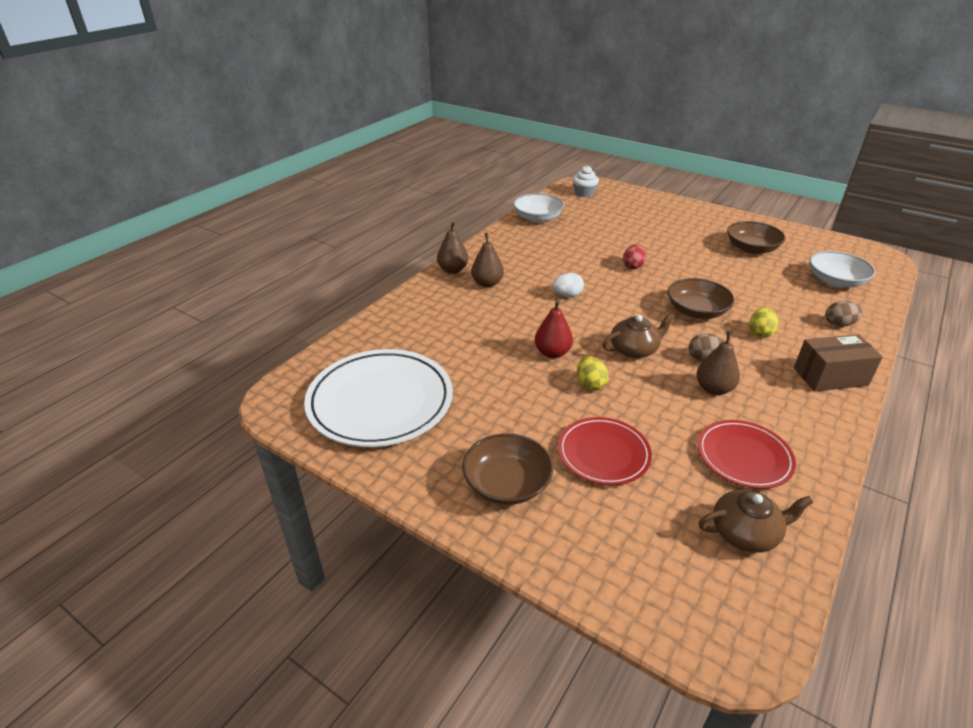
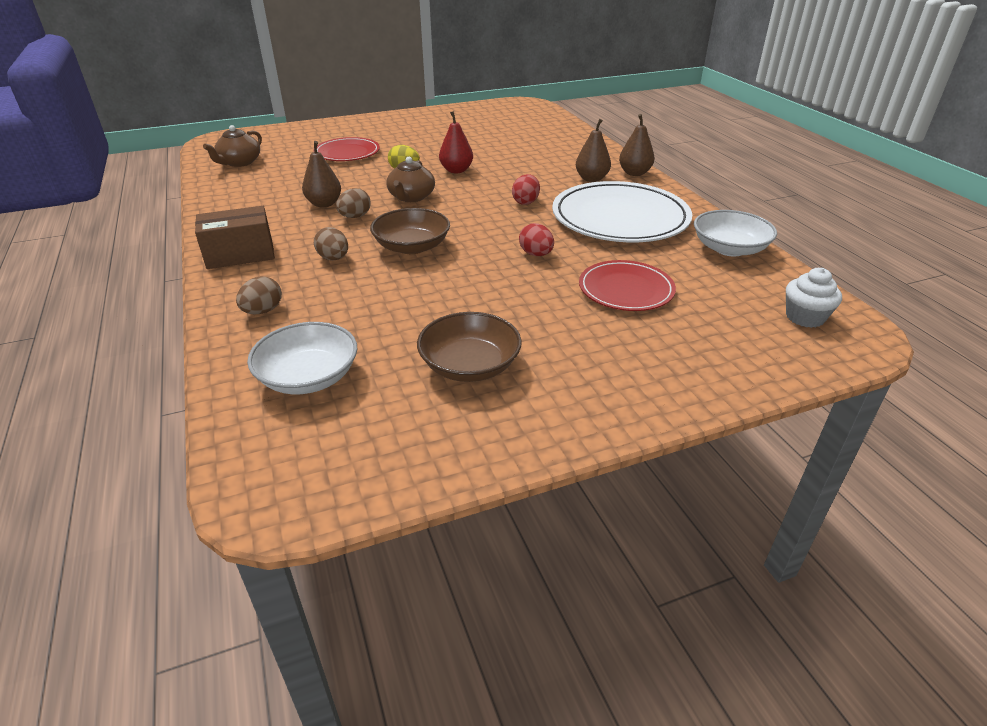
camera: 125 degrees right, 0 degrees up
white plate [304,349,453,447] -> white plate moved to [552,181,692,242]
brown bowl [462,433,553,505] -> none
white egg [552,273,584,297] -> red egg [512,174,540,205]
red plate [698,420,796,489] -> red plate moved to [579,260,676,311]
yellow egg [750,307,778,338] -> brown egg [314,227,348,260]
brown box [794,334,883,392] -> brown box turned 45 degrees clockwise [195,206,275,269]

